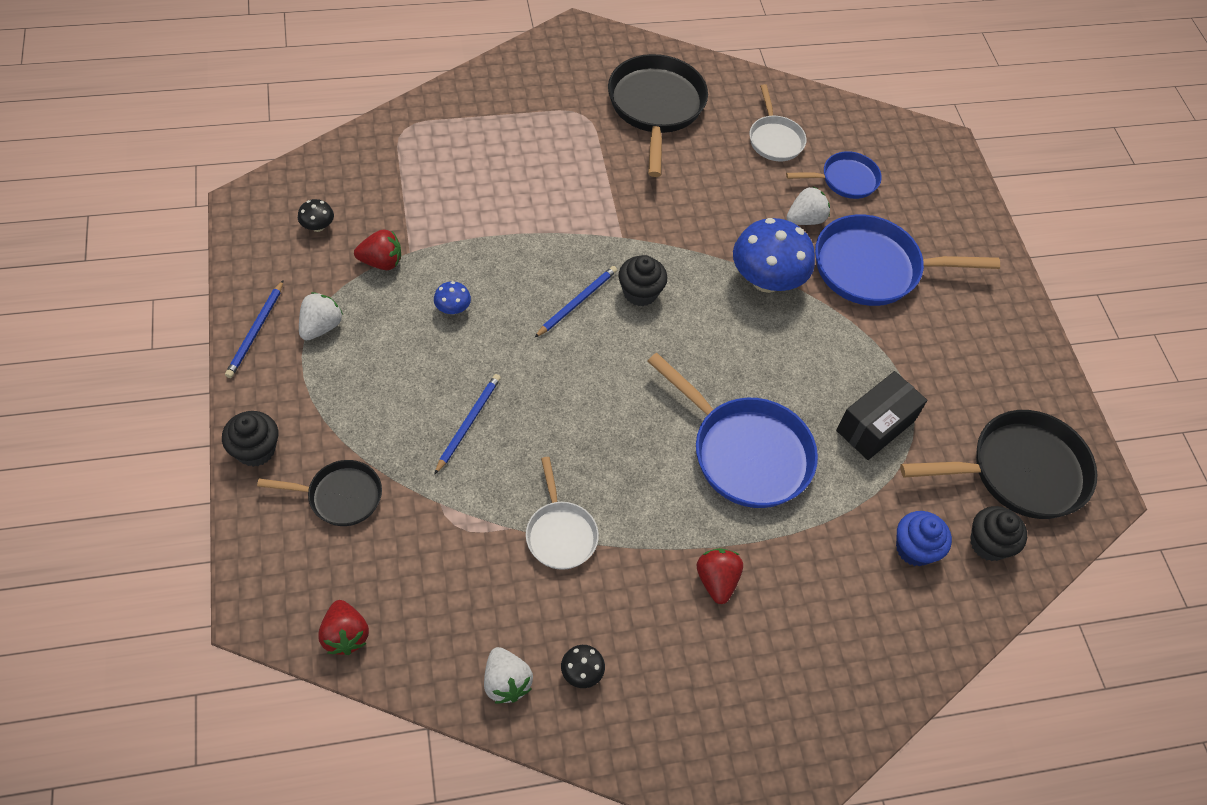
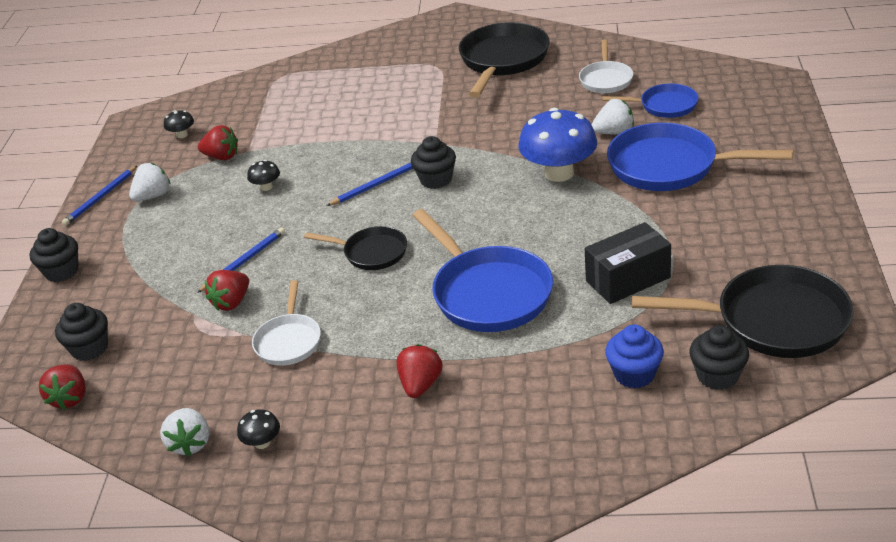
camera: 25 degrees right, 20 degrees down
black pan [257,460,382,526] -> black pan moved to [304,226,407,270]
blue mushroom [434,281,471,315] -> black mushroom [247,160,280,191]
none -> black cupcake [55,303,108,361]
none -> red strawberry [205,270,249,311]

